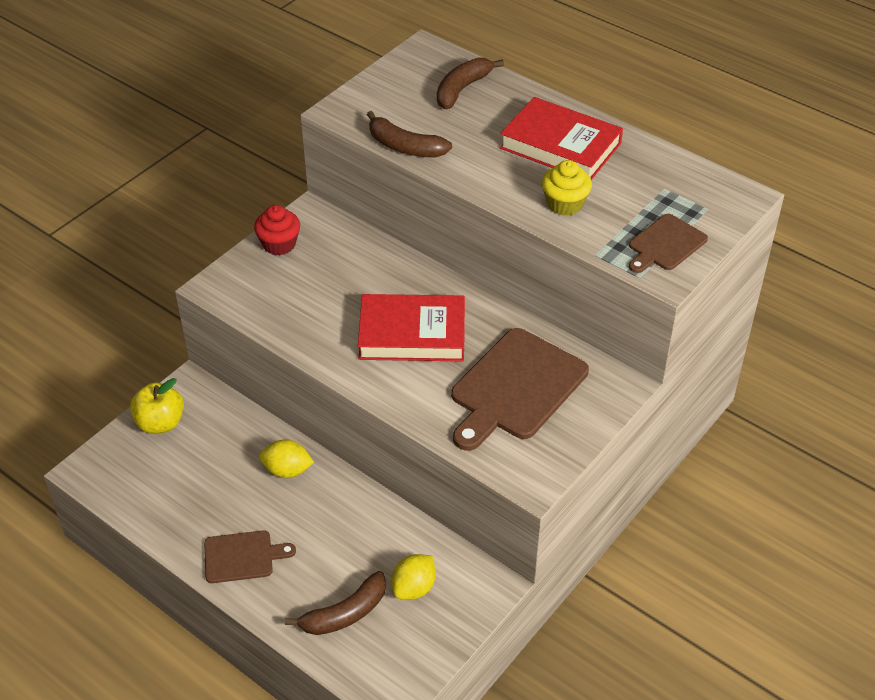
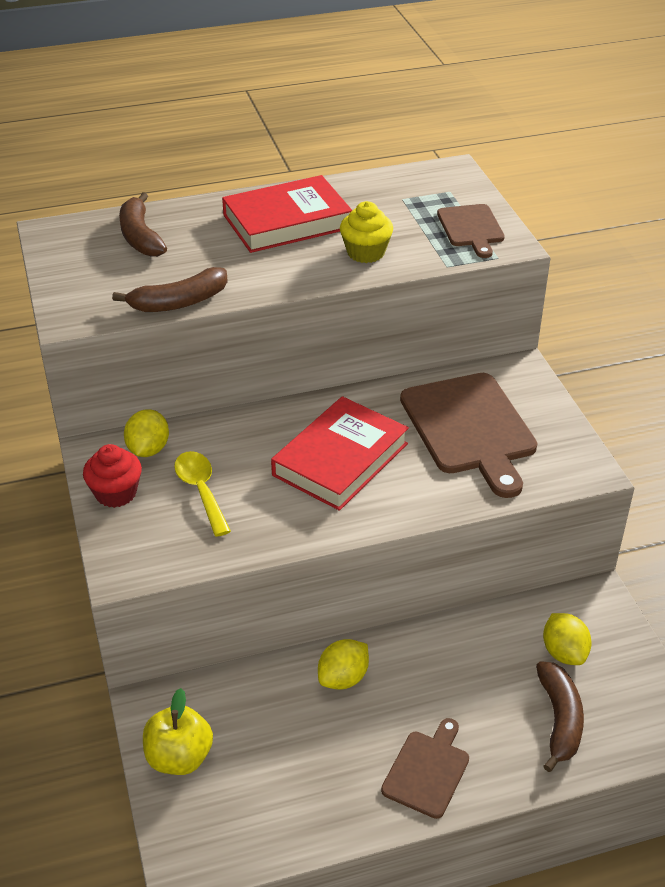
camera: 55 degrees left, 5 degrees down
none -> yellow lemon [124,409,169,457]
none -> yellow spoon [174,451,231,537]

